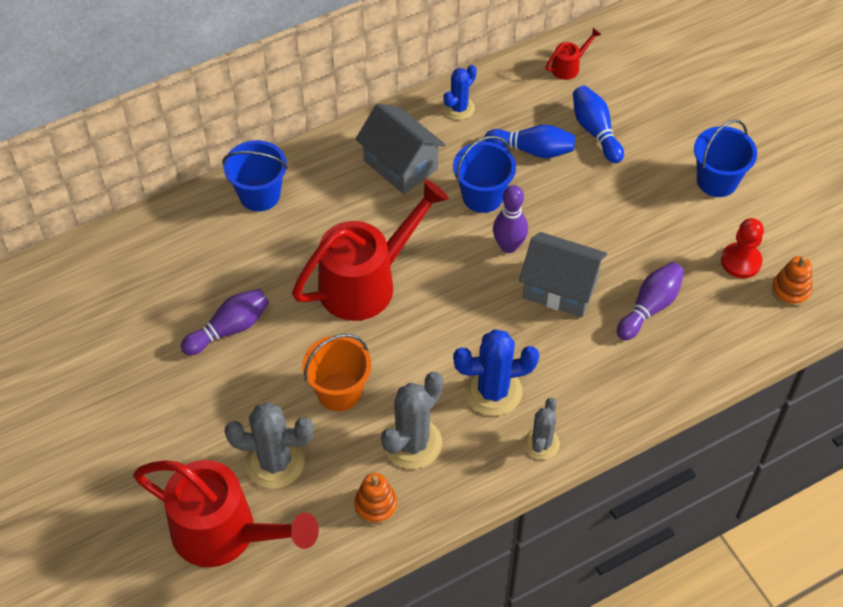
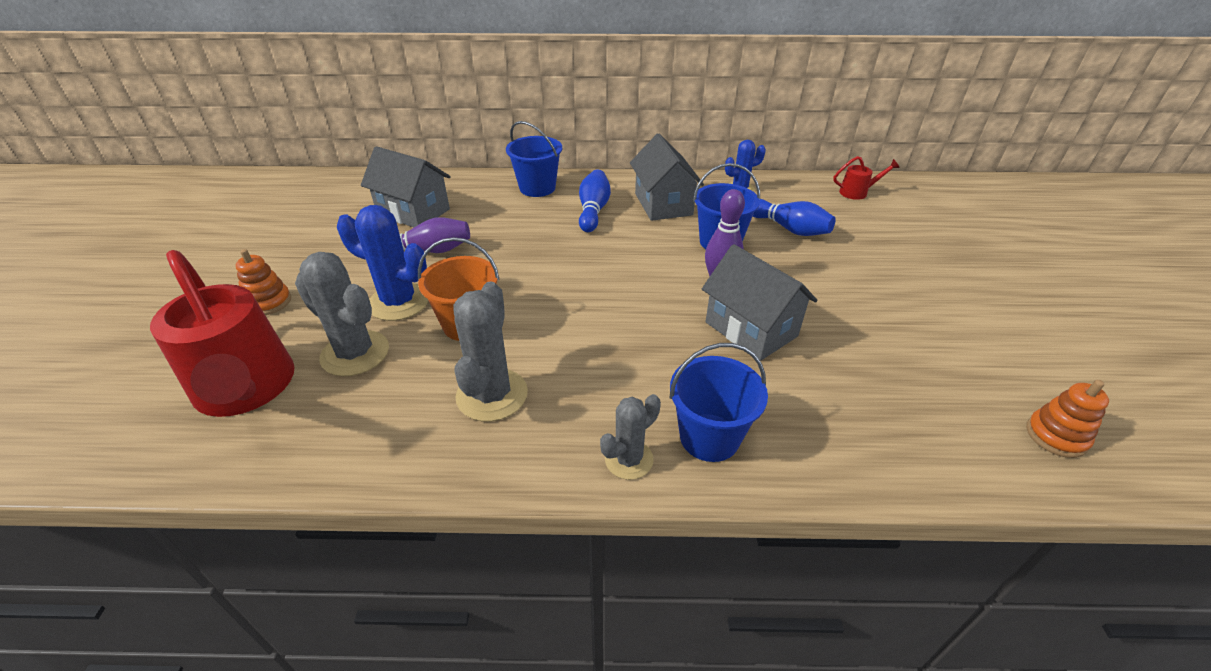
camera: 30 degrees right, 15 degrees down
red watering can [292,179,449,321] -> none
orange stacking toy [354,473,398,525] -> orange stacking toy moved to [235,249,291,315]
grey cactus [381,372,444,469] -> grey cactus turned 60 degrees counterclockwise [454,282,528,421]
blue cactus [453,329,539,416] -> blue cactus moved to [337,205,428,321]
blue bowling pin [573,86,624,163] -> blue bowling pin moved to [579,169,611,232]
purple bowling pin [617,262,684,340] -> none
blue bucket [694,119,757,197] -> blue bucket moved to [669,343,768,462]
red pawn [721,218,764,278] -> none
none -> grey house [361,146,451,227]

